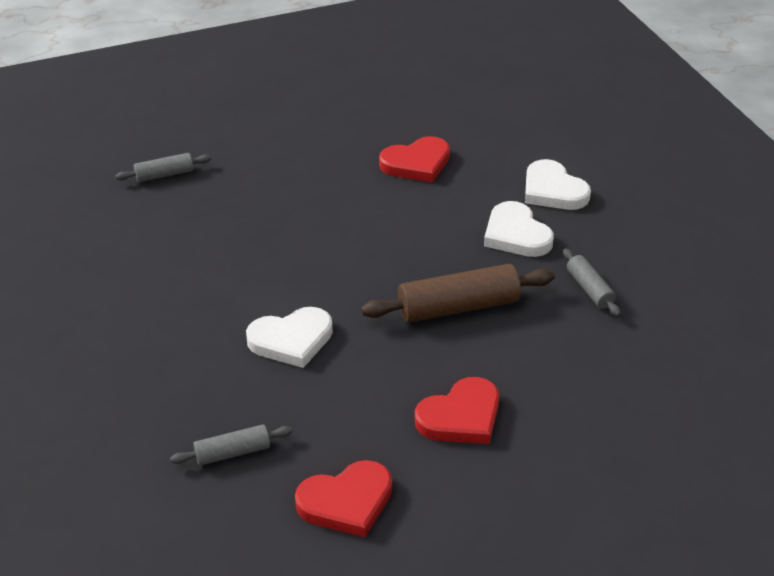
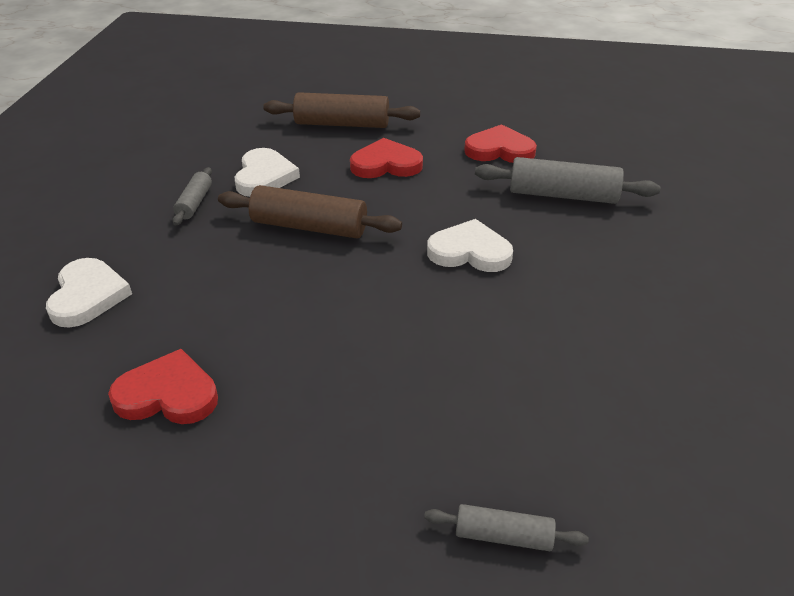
camera: 150 degrees left, 0 degrees up
grey rolling pin [170,424,293,466] -> grey rolling pin [475,157,660,204], size x1.82
white heart [484,201,554,257] -> white heart moved to [235,148,300,197]
none -> brown rolling pin [263,92,420,128]

